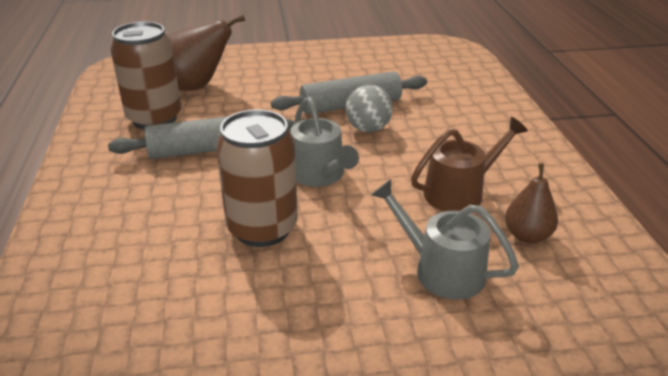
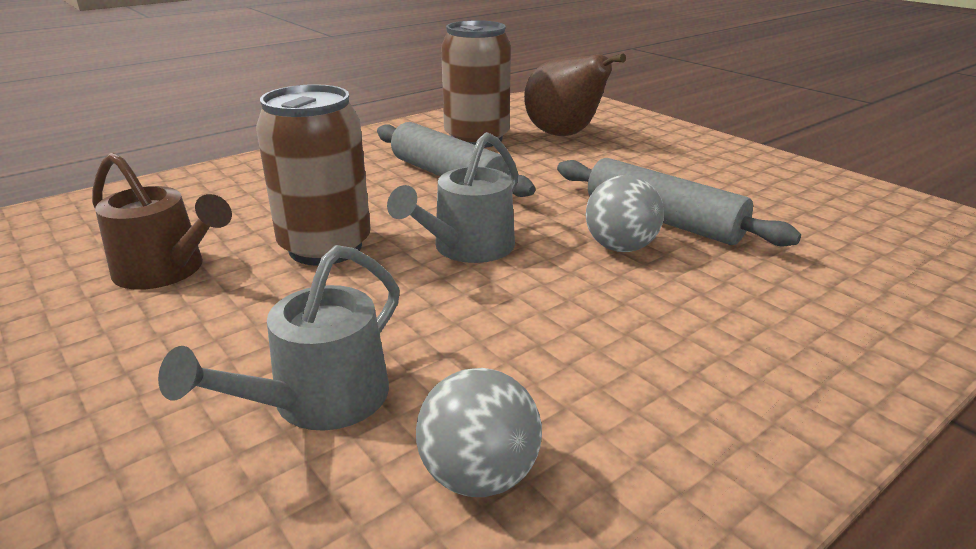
camera: 60 degrees right, 5 degrees down
grey watering can [371,179,519,300] -> grey watering can turned 150 degrees counterclockwise [158,245,400,431]
brown watering can [411,117,528,211] -> brown watering can moved to [92,153,232,290]
brown pear [505,163,558,243] -> grey ball [416,368,542,497]

